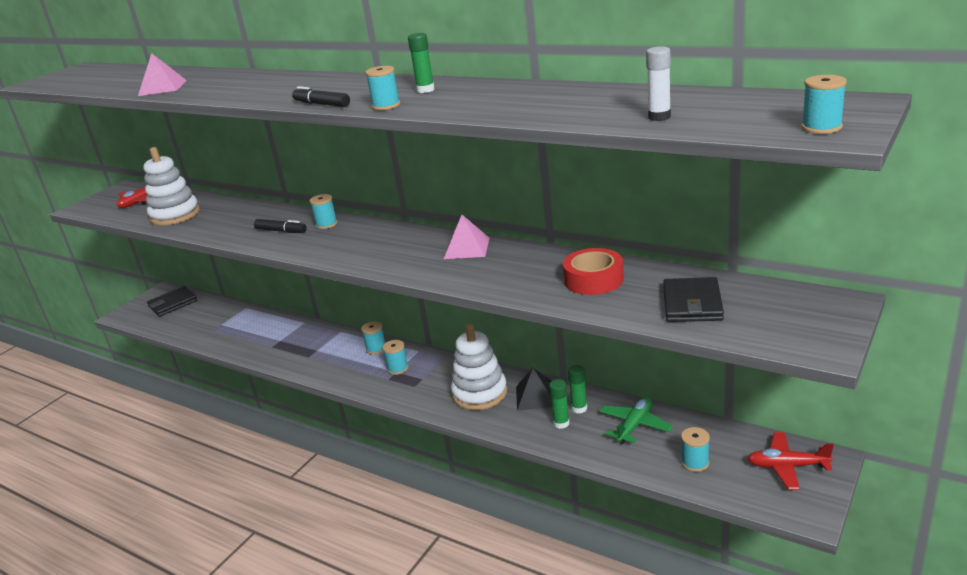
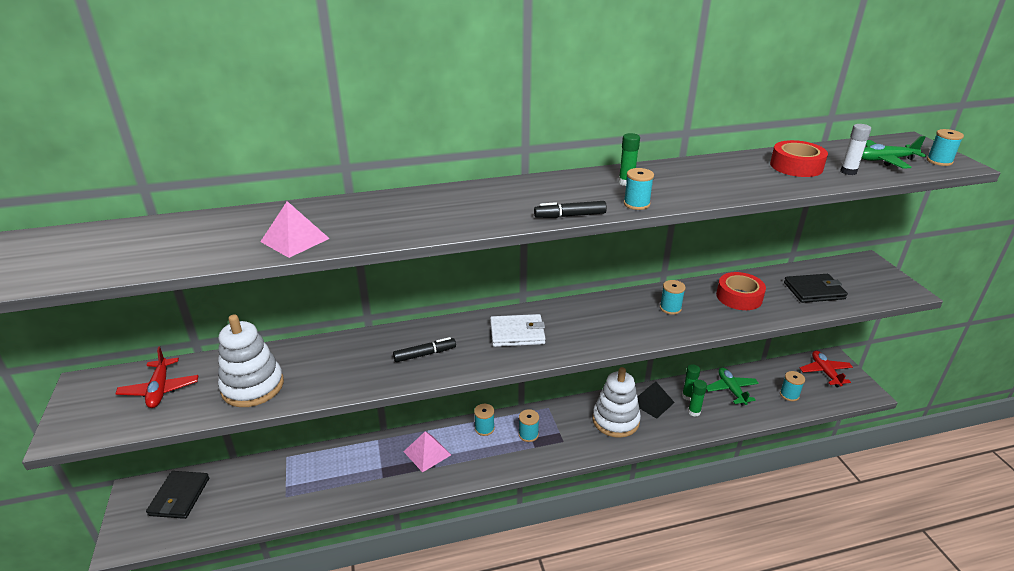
camera: 50 degrees left, 5 degrees up
turquoise spool [309,194,338,229] -> turquoise spool moved to [660,280,686,315]
pink pyramid [444,215,489,259] -> pink pyramid moved to [403,431,451,473]
black wallet [663,277,724,322] -> black wallet turned 60 degrees counterclockwise [784,274,848,303]
red plane [747,432,834,490] -> red plane turned 120 degrees clockwise [800,351,853,387]
none -> white wallet [490,314,546,347]
none -> red tape [770,140,828,177]
none -> green plane [861,136,926,169]

